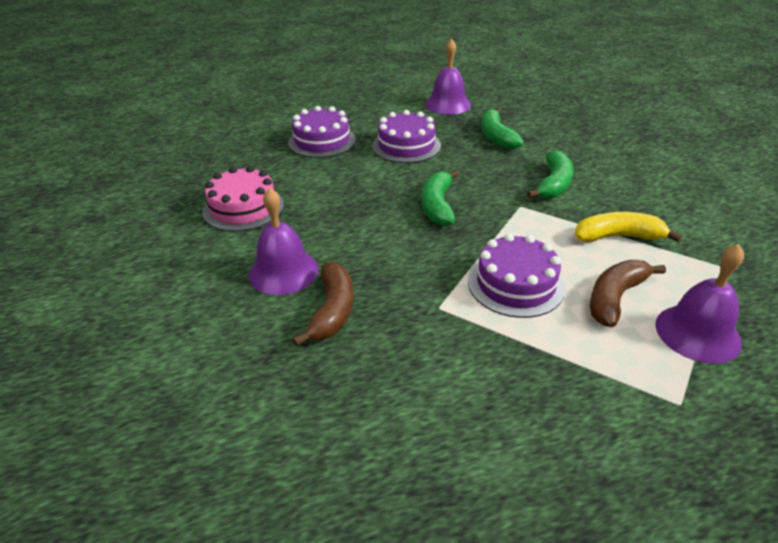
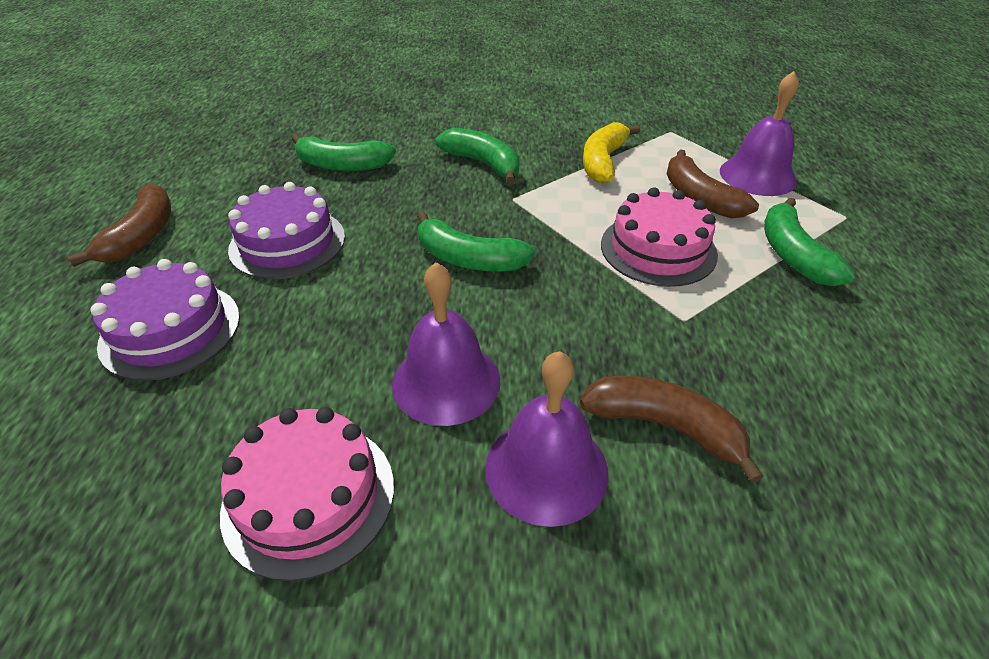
camera: 70 degrees left, 5 degrees up
purple bell [425,39,471,115] -> purple bell moved to [392,262,500,426]
purple cake [468,233,566,318] -> pink cake [601,187,718,287]
none -> brown banana [68,183,171,267]
none -> green banana [764,198,855,286]

